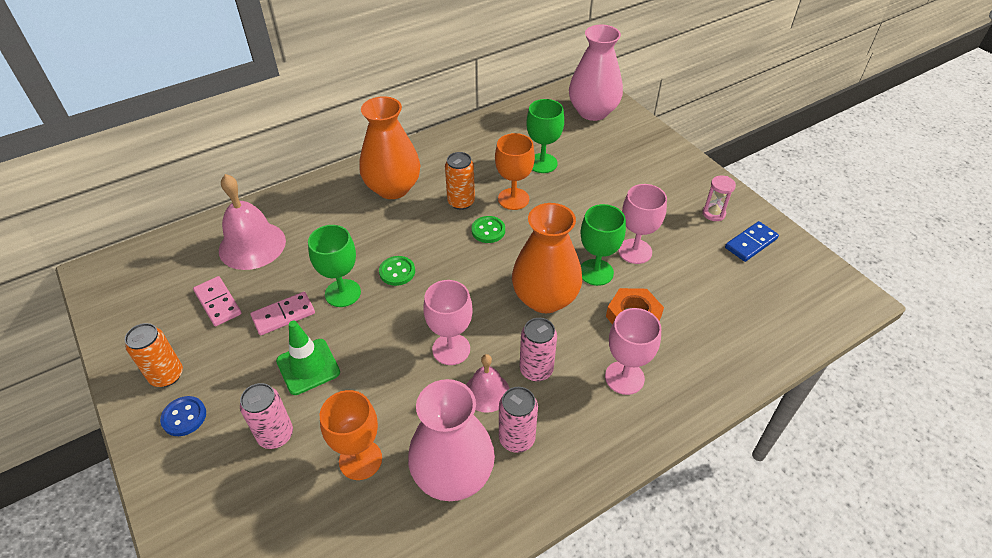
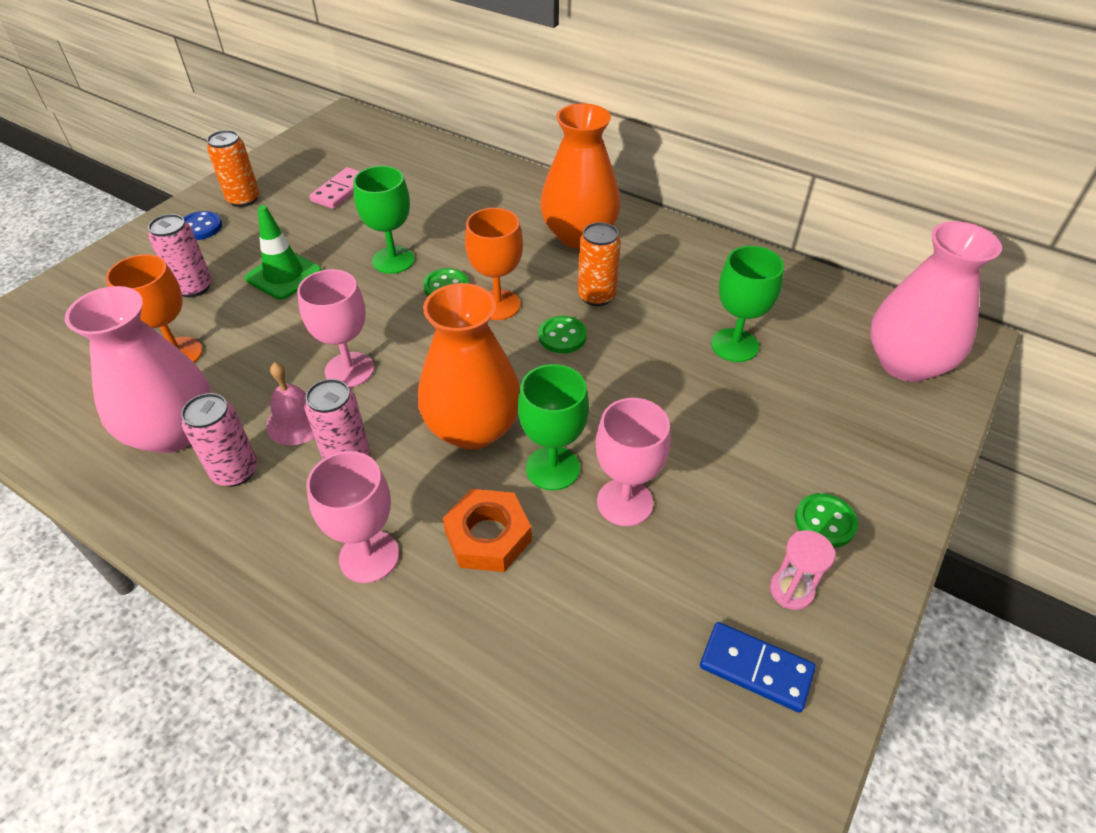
camera: 65 degrees right, 0 degrees up
pink bell [219,174,286,270] -> none
pink domino [250,292,315,335] -> none
orange goblet [495,133,535,210] -> orange goblet moved to [465,208,523,320]
none -> green button [795,493,858,548]

